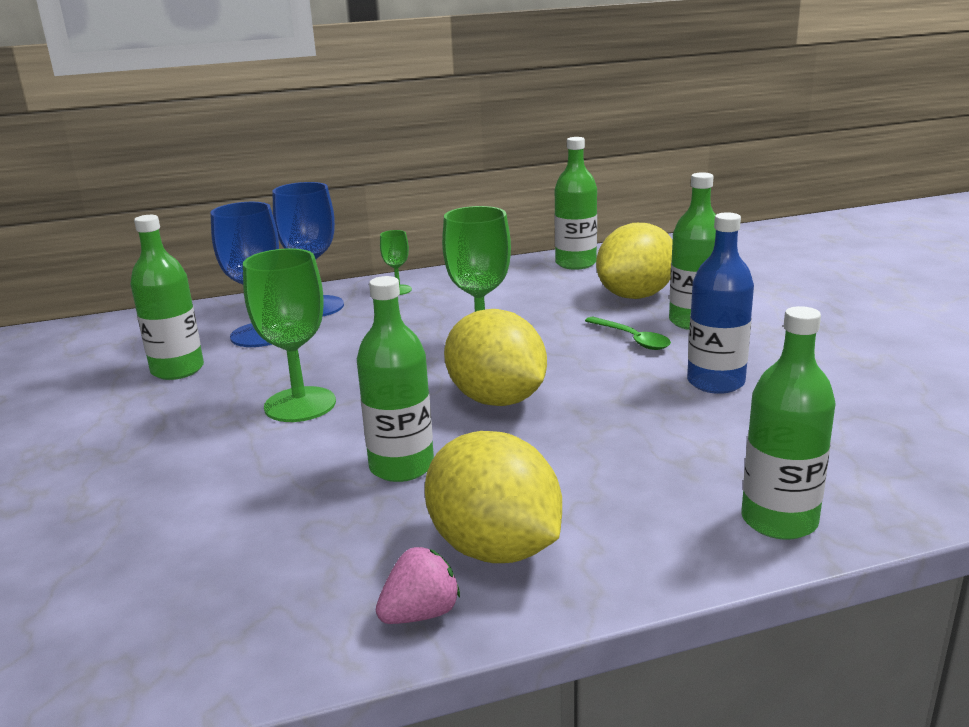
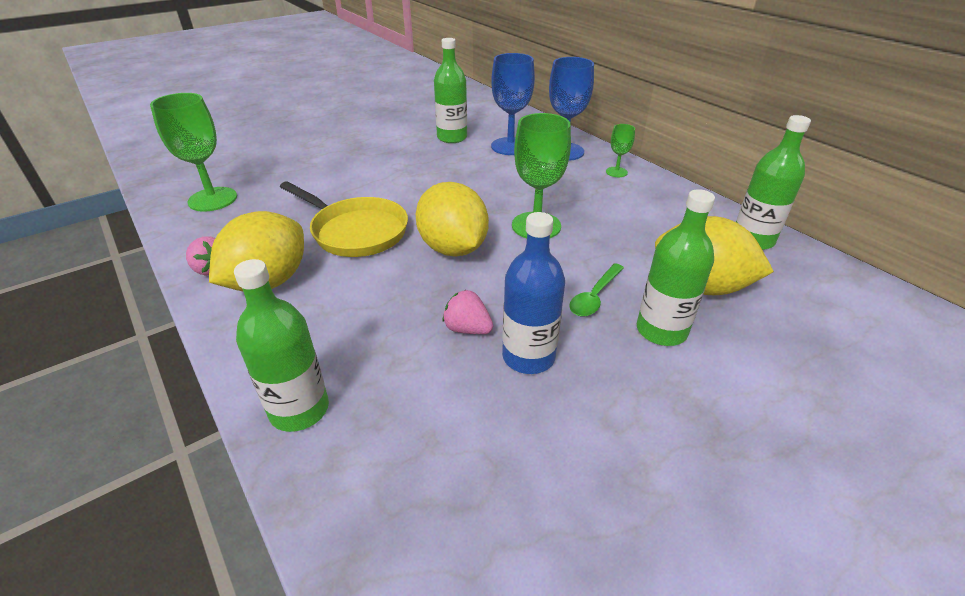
camera: 70 degrees right, 15 degrees up
green goblet [243,248,336,422] -> green goblet moved to [150,93,237,212]
green bottle [357,276,434,482] -> yellow pan [280,181,408,257]
yellow lemon [444,309,547,406] -> yellow lemon turned 60 degrees counterclockwise [416,182,489,257]
none -> pink strawberry [443,290,493,334]

